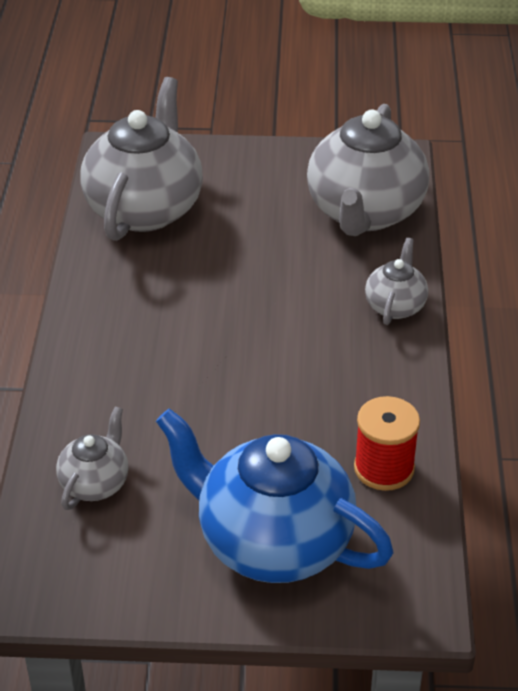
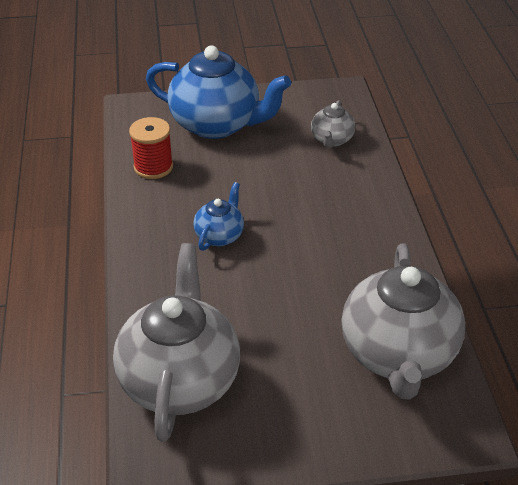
camera: 170 degrees right, 0 degrees up
grey teapot [365,238,428,325] -> none
none -> blue teapot [193,182,244,251]

